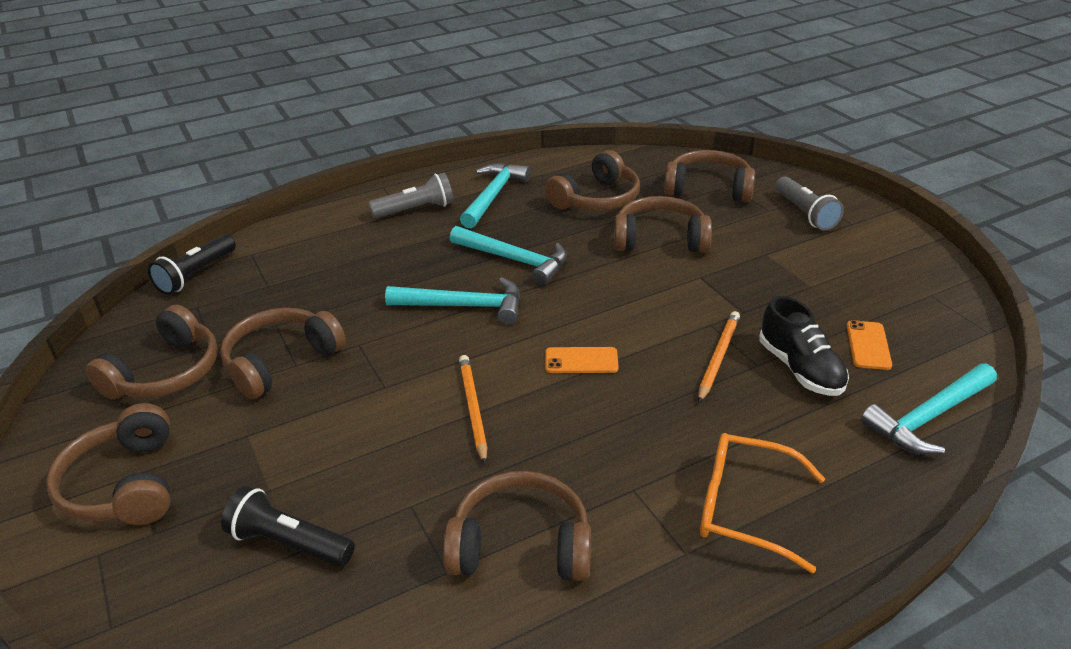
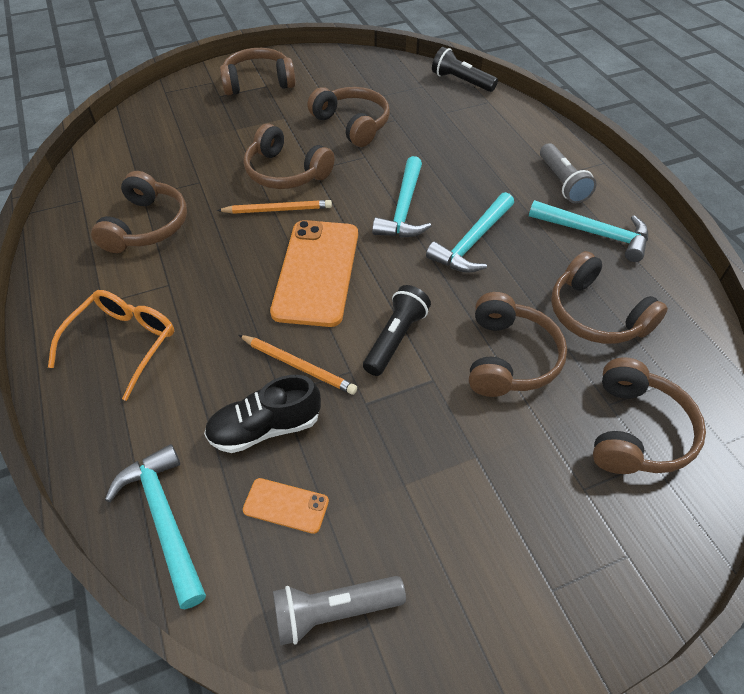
camera: 95 degrees right, 15 degrees up
brown headphones [85,305,218,400] -> brown headphones moved to [244,123,335,189]
black flashlight [221,486,355,567] -> black flashlight moved to [363,285,431,376]
orange phone [545,347,619,373] -> orange phone [270,220,358,327], size x2.23
grey flashlight [775,176,844,231] -> grey flashlight moved to [273,576,406,645]

